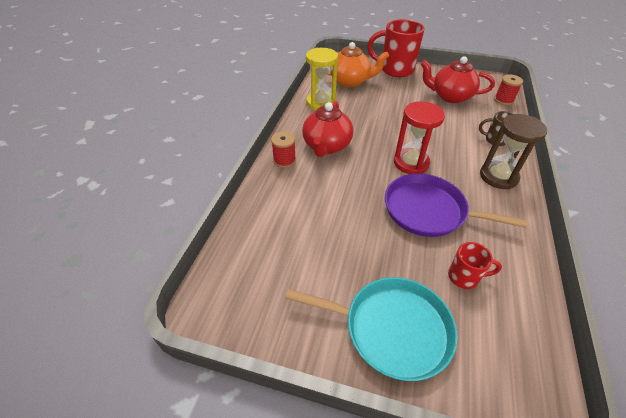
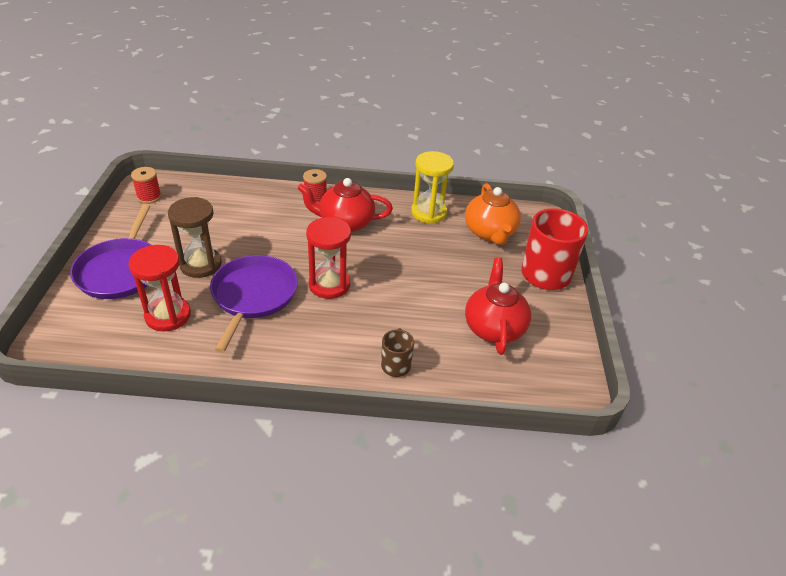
camera: 75 degrees right, 5 degrees down
turquoise pan [285,277,457,381] -> purple pan [70,204,151,299]
red mug [448,242,502,289] -> red hourglass [129,245,191,331]
brown hourglass [480,114,547,189] -> brown hourglass moved to [168,197,222,278]
red spool [494,75,523,105] -> red spool moved to [131,167,161,204]

